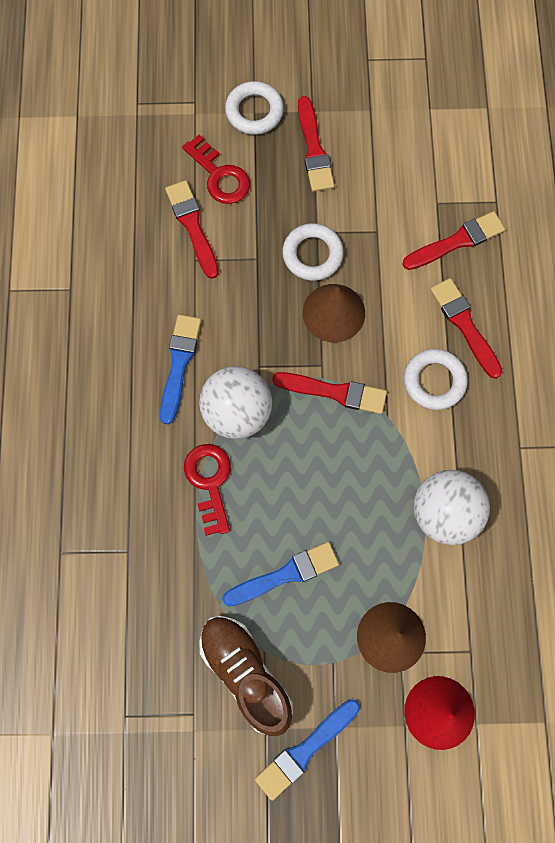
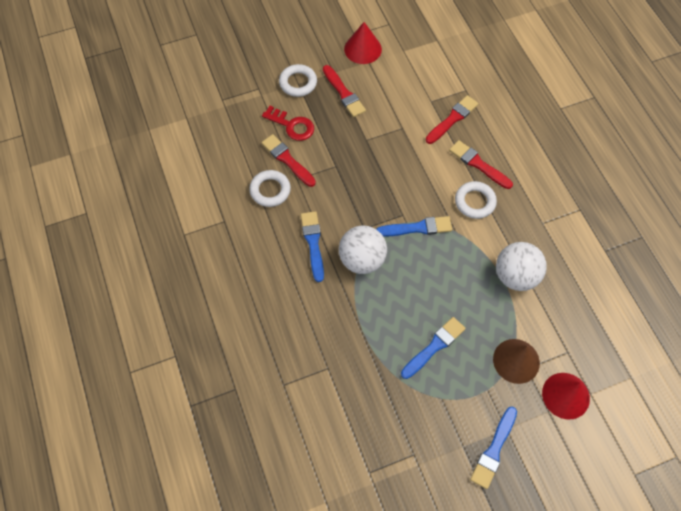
camera: 20 degrees left, 10 degrees down
red key [184,444,231,536] -> none
brown shoe [199,616,293,736] -> none
red brush [272,372,387,414] -> blue brush [376,216,452,237]
white ring [282,223,344,281] -> white ring moved to [249,170,291,207]
brown cone [303,284,365,343] -> none
none -> red cone [344,22,382,64]

